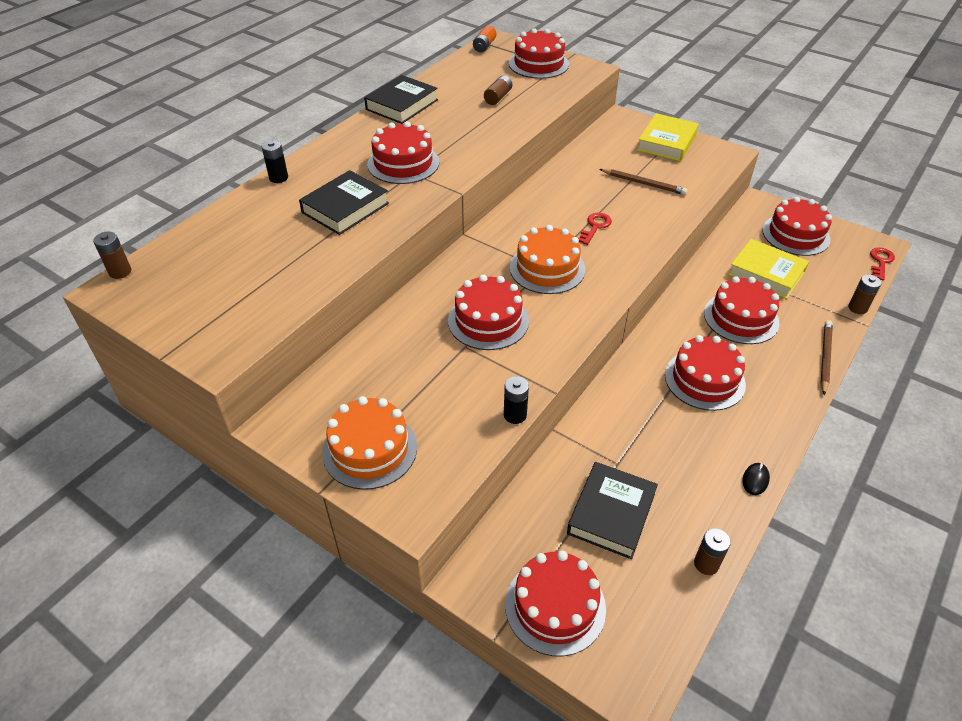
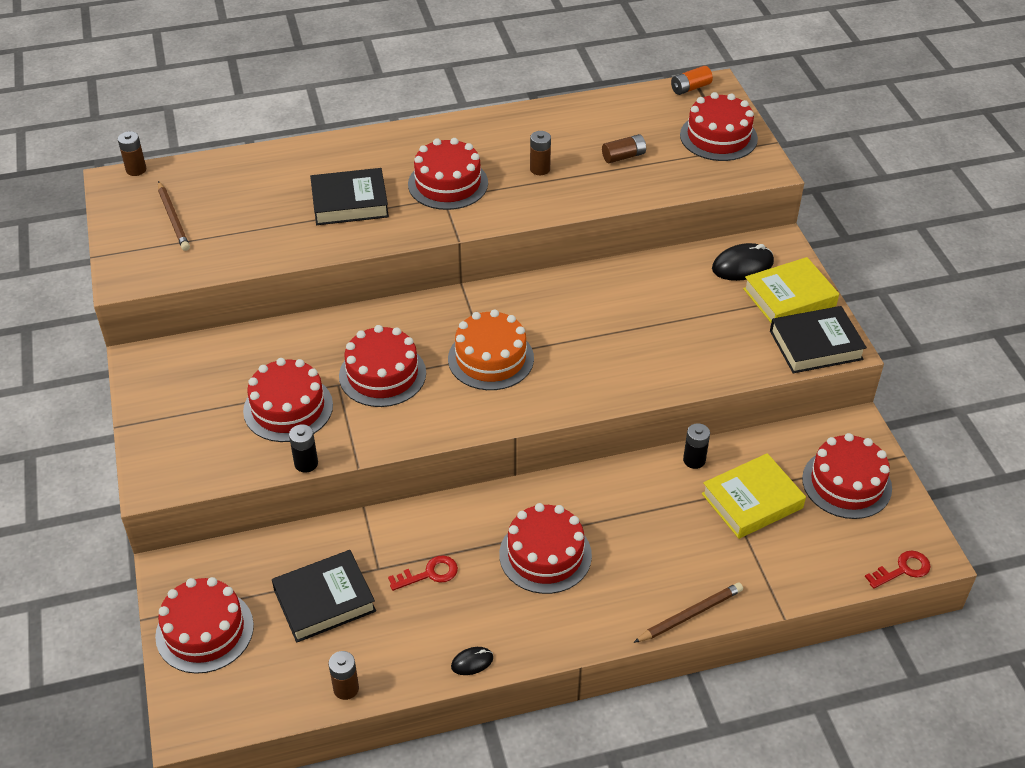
camera: 40 degrees right, 0 degrees up
black battery [262,140,288,183] -> black battery moved to [683,423,710,469]
orange cake [322,396,417,490] -> none
black book [364,75,438,124] -> black book moved to [770,306,867,373]
red key [578,213,612,245] -> red key moved to [388,556,458,591]
brown pencil [599,169,688,195] -> brown pencil moved to [158,181,190,251]
red cake [704,276,779,344] -> red cake moved to [243,358,333,442]
yellow book [728,239,809,299] -> yellow book turned 75 degrees clockwise [702,453,806,539]
brown battery [848,275,882,314] -> brown battery moved to [530,131,551,175]
none -> black mouse [712,243,774,281]

